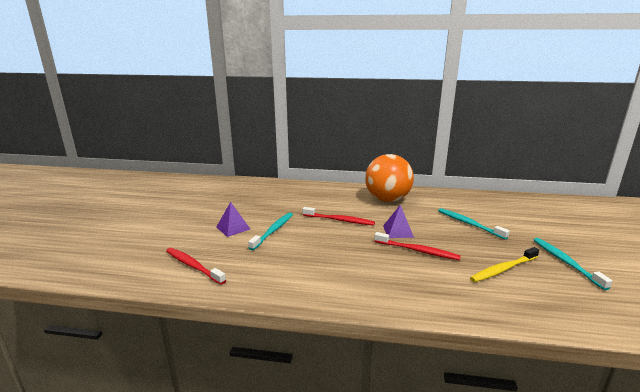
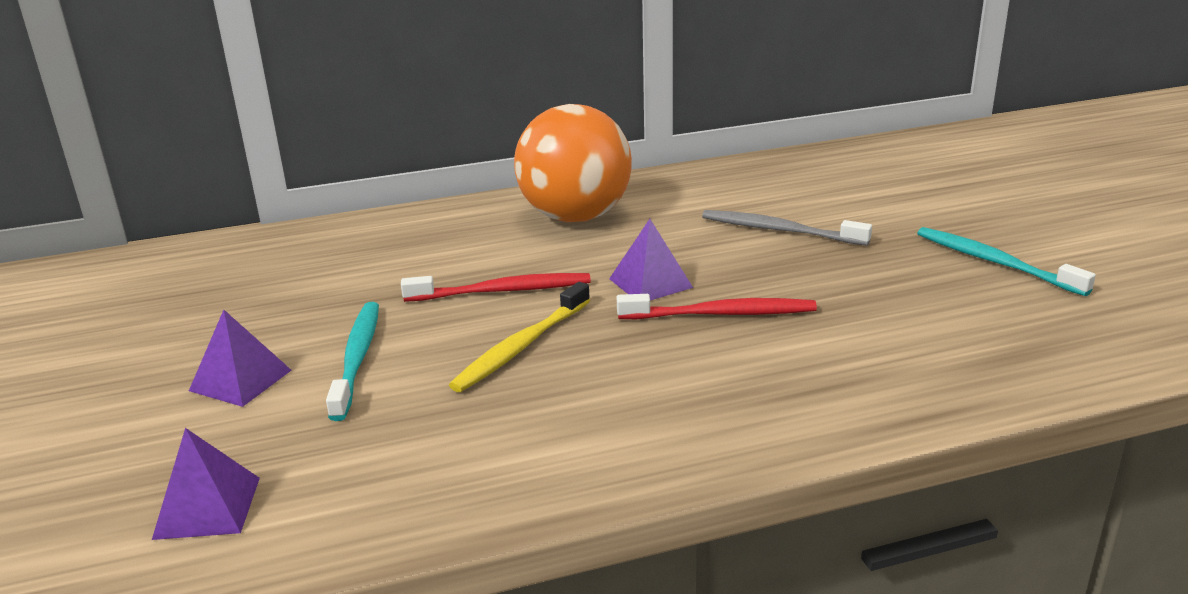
camera: 25 degrees left, 5 degrees up
red toothbrush [166,248,226,285] -> purple pyramid [152,428,260,540]
turquoise toothbrush [438,208,510,240] -> grey toothbrush [702,210,872,246]
yellow toothbrush [470,247,539,282] -> yellow toothbrush moved to [449,282,590,392]

